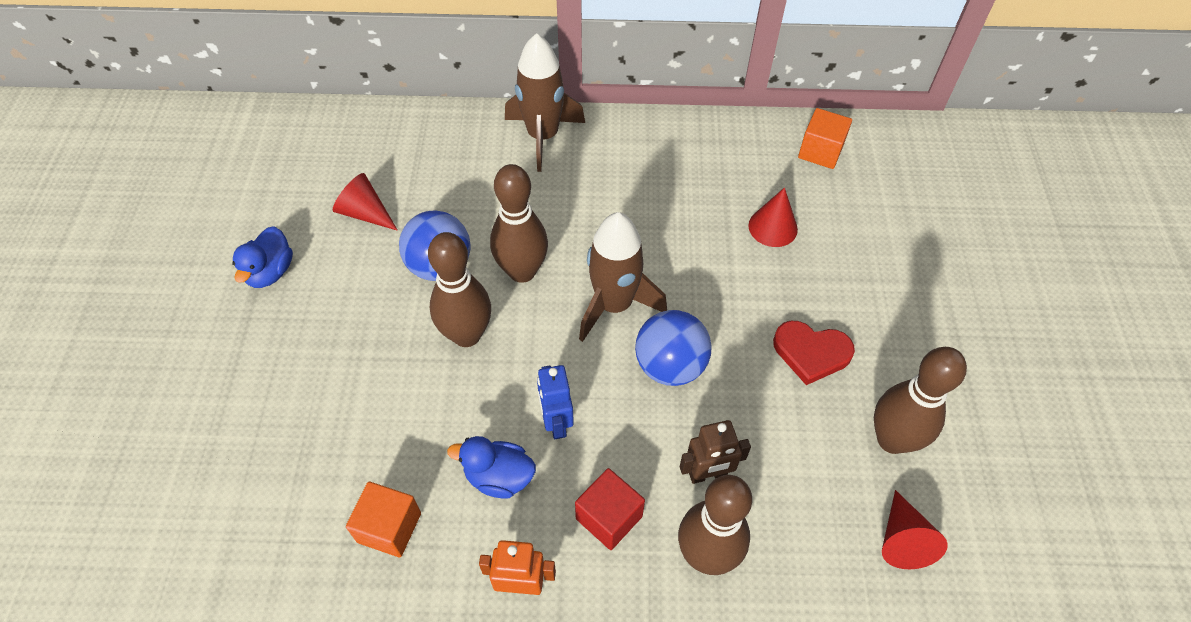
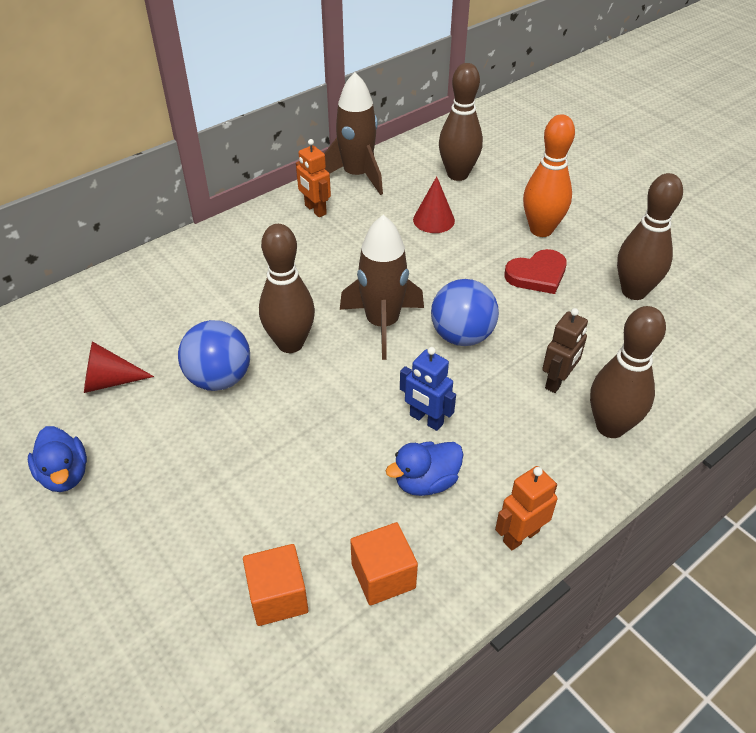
camera: 40 degrees left, 10 degrees down
brown bowling pin [428,232,491,347] -> brown bowling pin moved to [439,63,483,181]
brown rocket [505,33,585,172] -> brown rocket moved to [324,72,383,195]
red cube [575,468,645,550] -> none
orange cube [798,108,852,169] -> orange cube moved to [243,544,308,626]
red cone [882,490,948,569] -> none
none -> orange robot [296,139,331,217]
none -> orange bowling pin [523,114,575,237]

